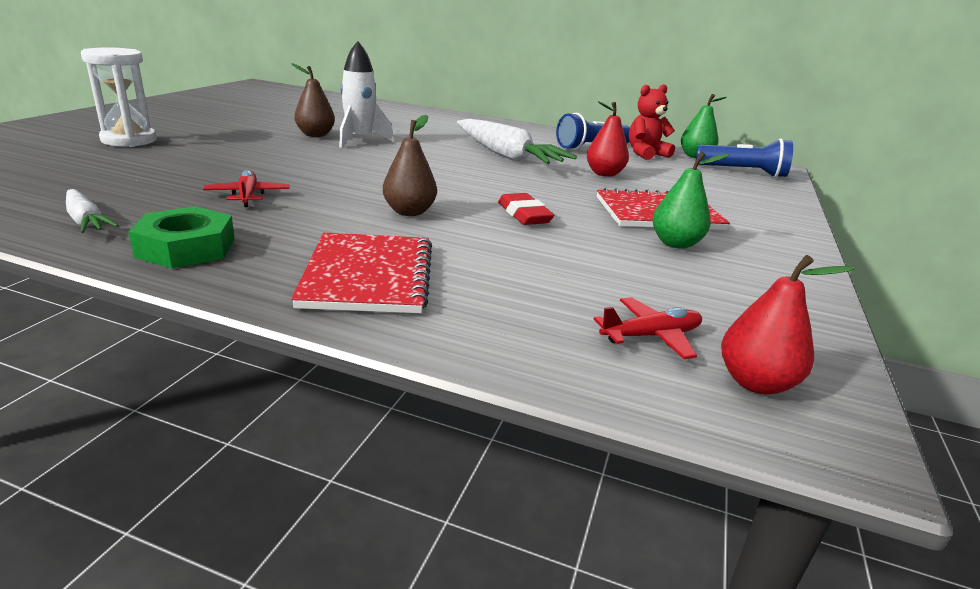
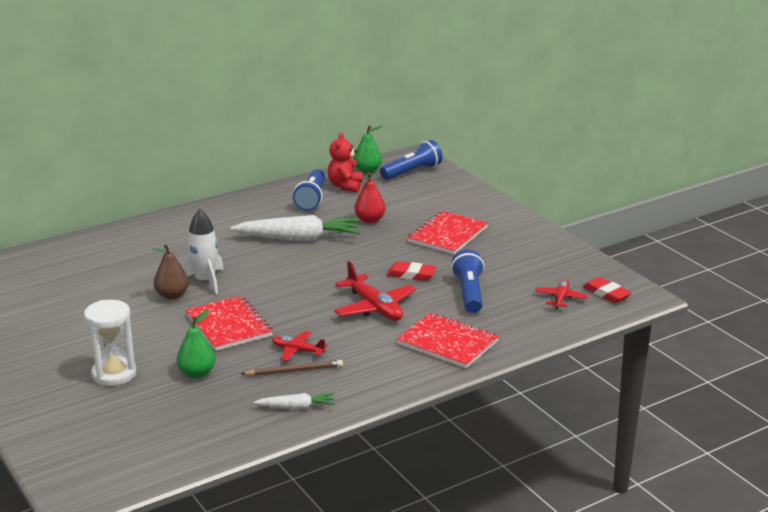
camera: 50 degrees left, 0 degrees up
green nut [128,206,235,269] -> none
brown pear [383,115,437,216] -> red plane [334,261,416,321]
green pear [652,152,730,249] -> green pear moved to [177,310,215,378]
red pear [721,255,855,395] -> red eraser [583,277,632,303]
none -> red notebook [185,296,273,351]
none -> brown pencil [241,360,343,376]
none -> blue flashlight [451,250,484,313]

